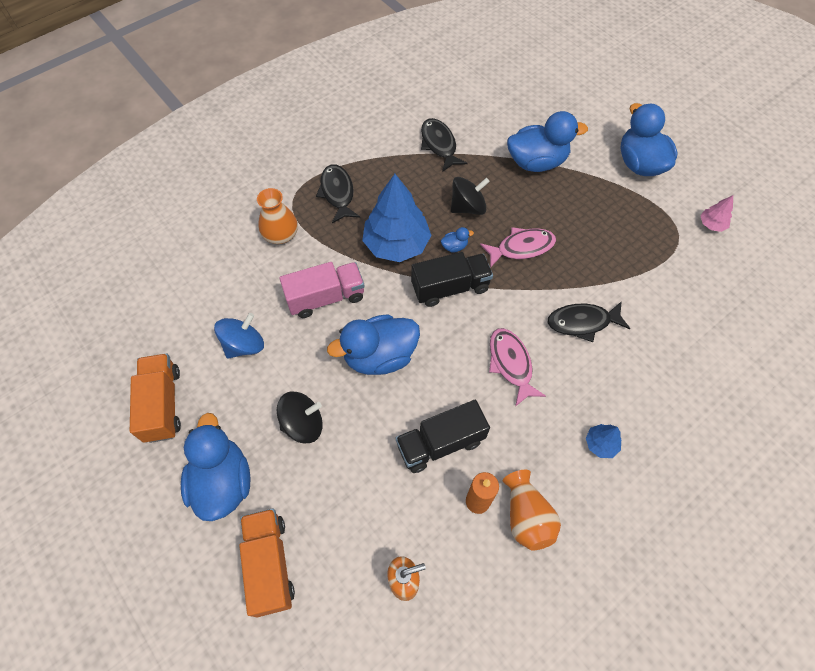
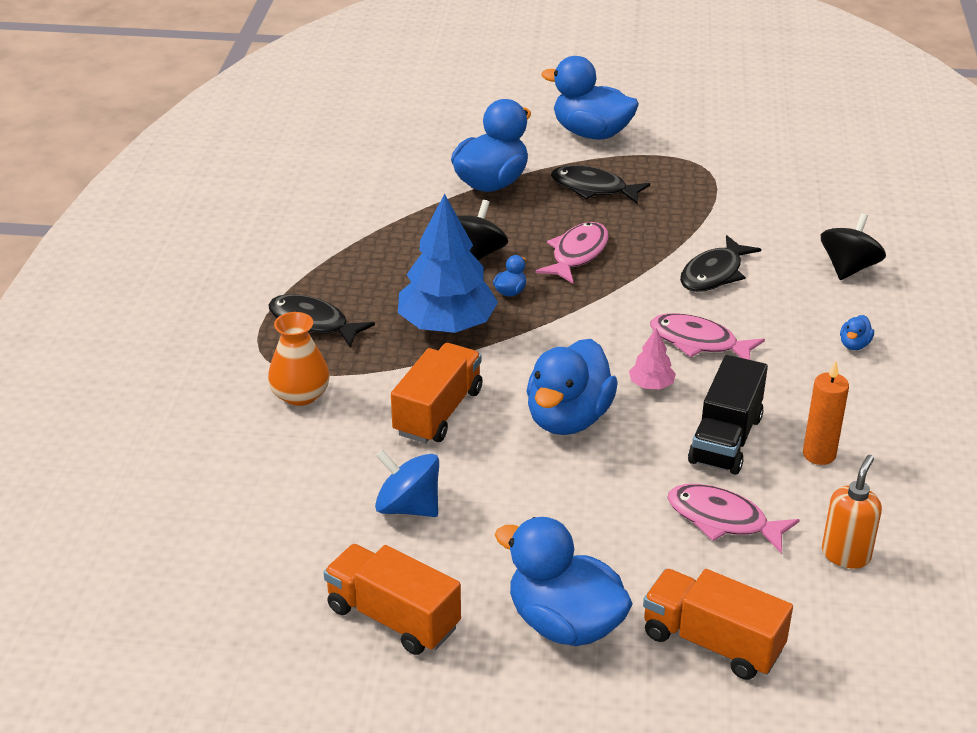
camera: 45 degrees left, 25 degrees down
blue spinning top [214,313,264,359] -> blue spinning top turned 60 degrees counterclockwise [375,450,439,517]
black spinning top [277,392,323,443] -> black spinning top moved to [821,213,886,280]
pink truck [279,262,365,318] -> orange truck [391,343,483,443]
black truck [411,252,493,307] -> none
black fish [421,118,467,172] -> black fish moved to [551,165,650,204]
orange vase [503,470,561,551] -> none
blue tree [586,424,622,458] -> blue duck [840,315,874,350]
pink tree [700,195,733,232] -> pink tree moved to [629,328,676,390]
none -> pink fish [668,484,800,554]

